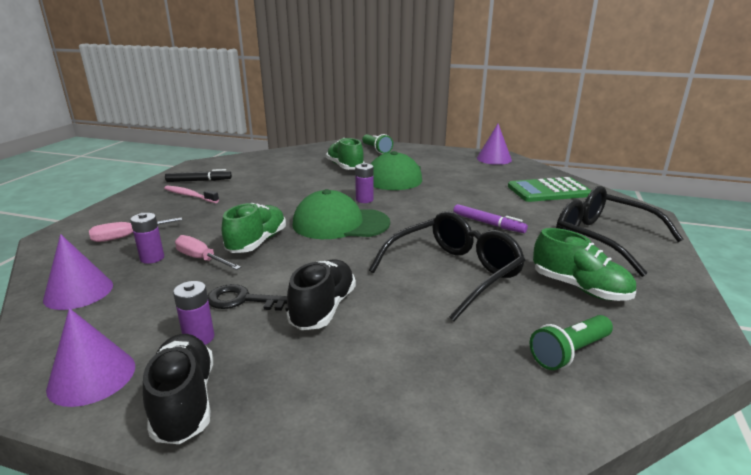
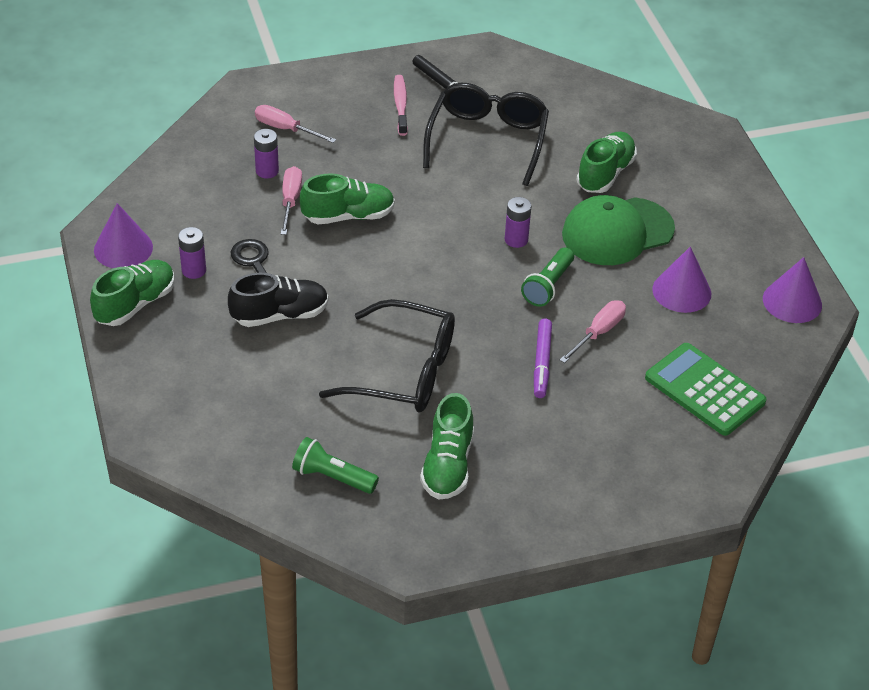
camera: 55 degrees right, 20 degrees up
purple cone [43,234,113,310] -> purple cone moved to [652,247,711,313]
black shoe [143,334,213,444] -> green shoe [90,260,174,326]
green cap [293,189,390,239] -> none
green flashlight [362,134,393,154] -> green flashlight moved to [521,247,574,307]
black glasses [556,186,684,277] -> black glasses moved to [423,83,549,186]
none -> pink screwdriver [560,300,626,363]

